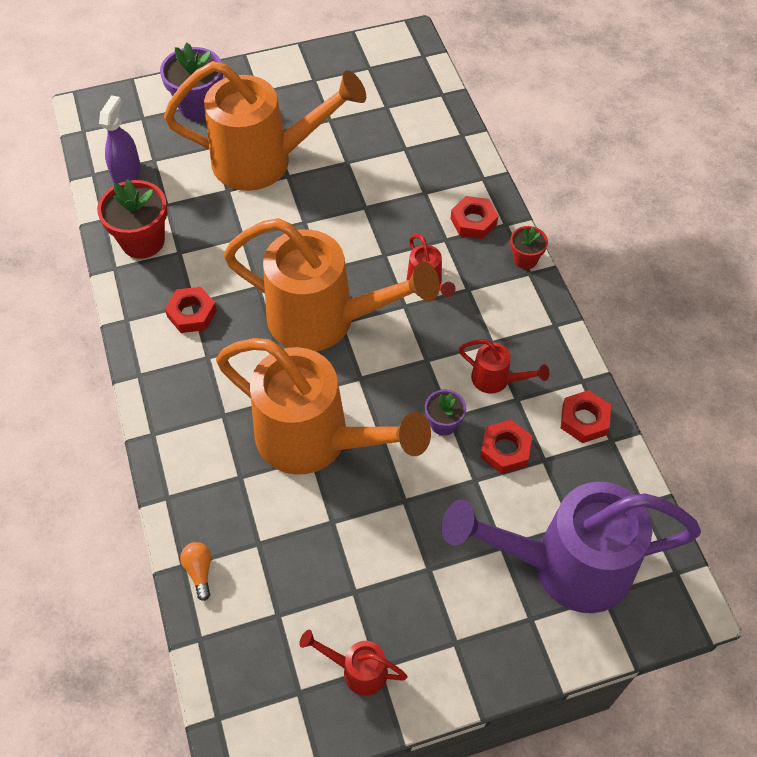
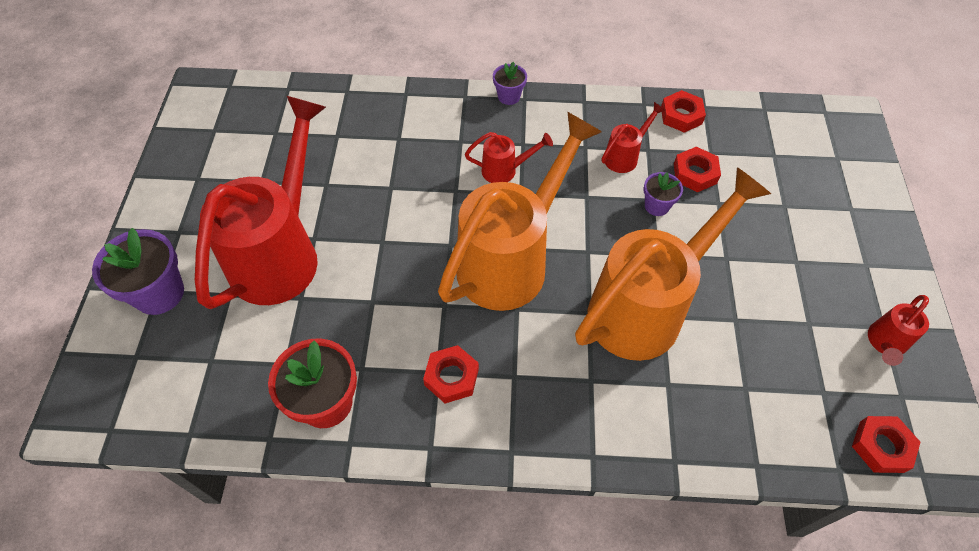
camera: 70 degrees left, 0 degrees up
purple spray bottle [99,95,141,184] -> none
orange watering can [164,61,366,191] -> red watering can [195,96,326,309]
orange light bulb [180,542,211,601] -> none
purple watering can [442,482,701,613] -> none
red nut [451,196,498,239] -> red nut moved to [852,416,921,473]
red flower pot [510,226,548,269] -> purple flower pot [493,62,527,105]

